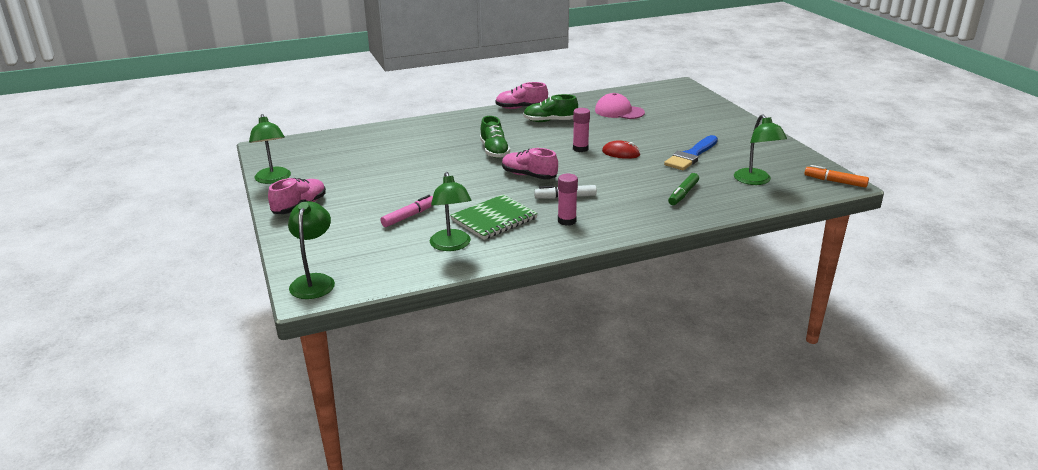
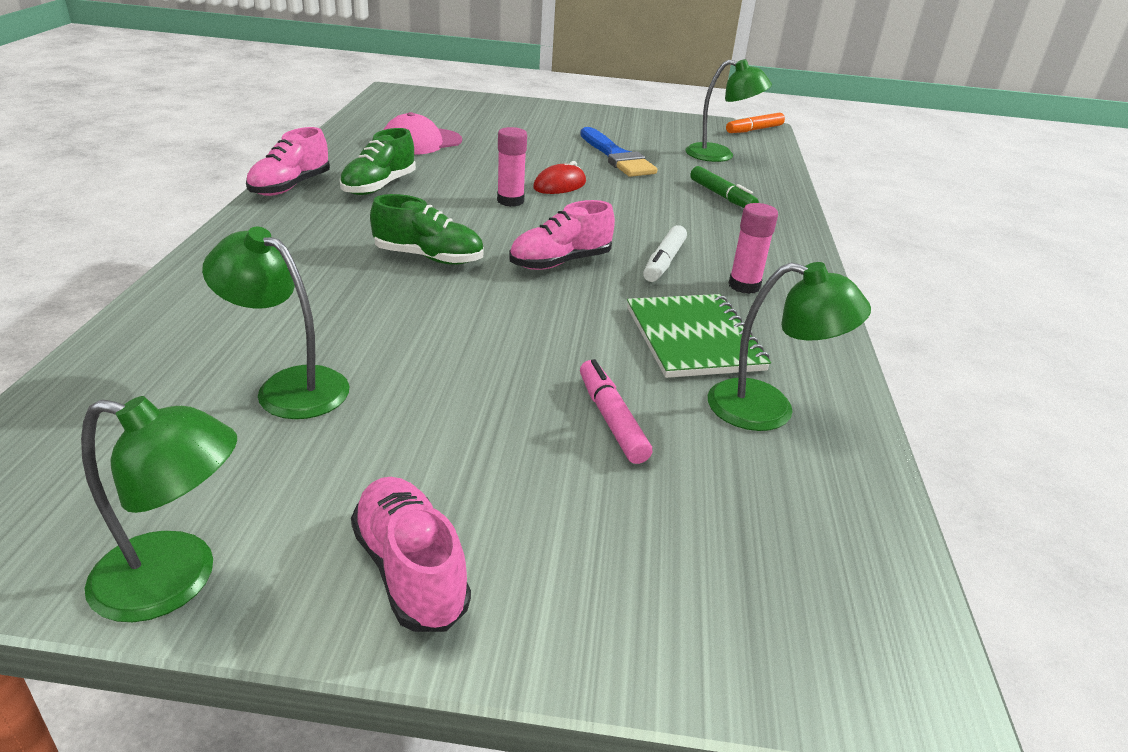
camera: 65 degrees left, 5 degrees up
green lamp [288,201,335,299] -> green lamp moved to [202,227,349,419]

